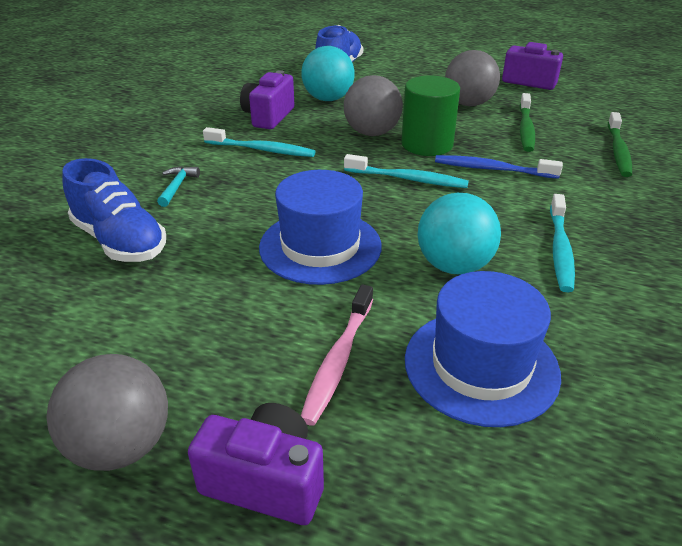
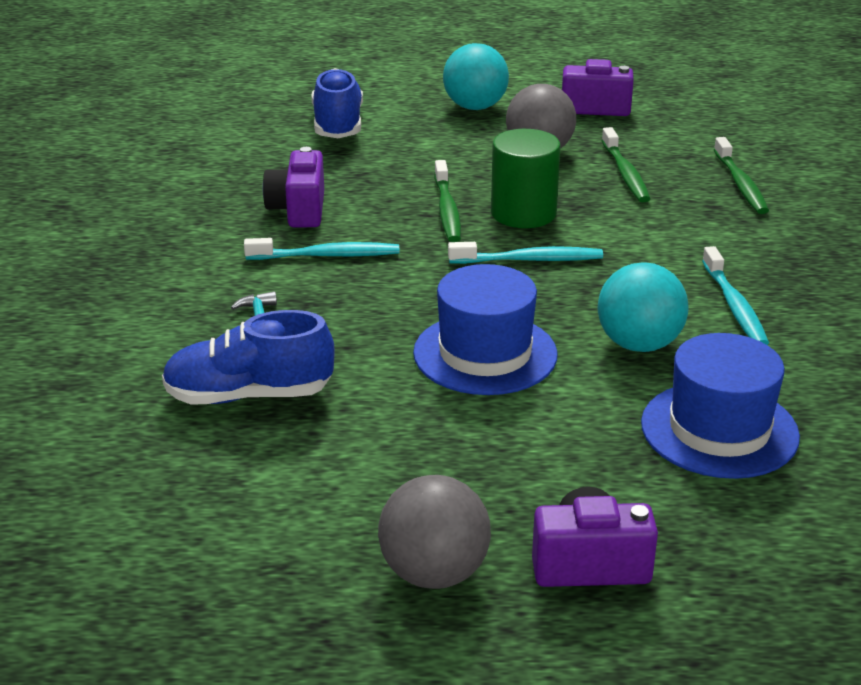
camera: 20 degrees left, 5 degrees down
blue shoe [62,158,166,262] -> blue shoe turned 150 degrees clockwise [162,310,335,405]
turquoise ball [301,46,355,101] -> turquoise ball moved to [443,43,509,110]
pink toothbrush [301,284,373,426] -> none
grey ball [344,75,403,136] -> green toothbrush [434,160,461,242]
blue toothbrush [435,155,563,179] -> none

